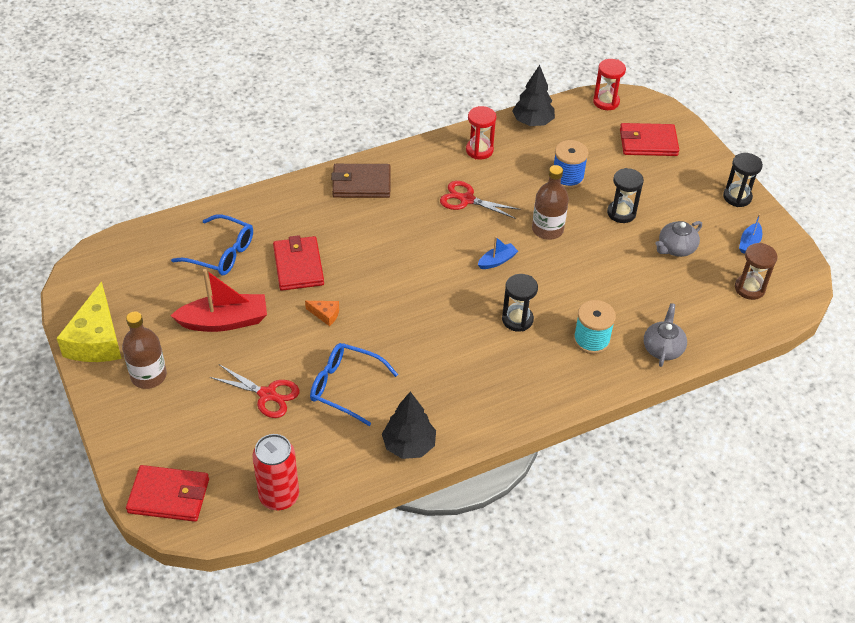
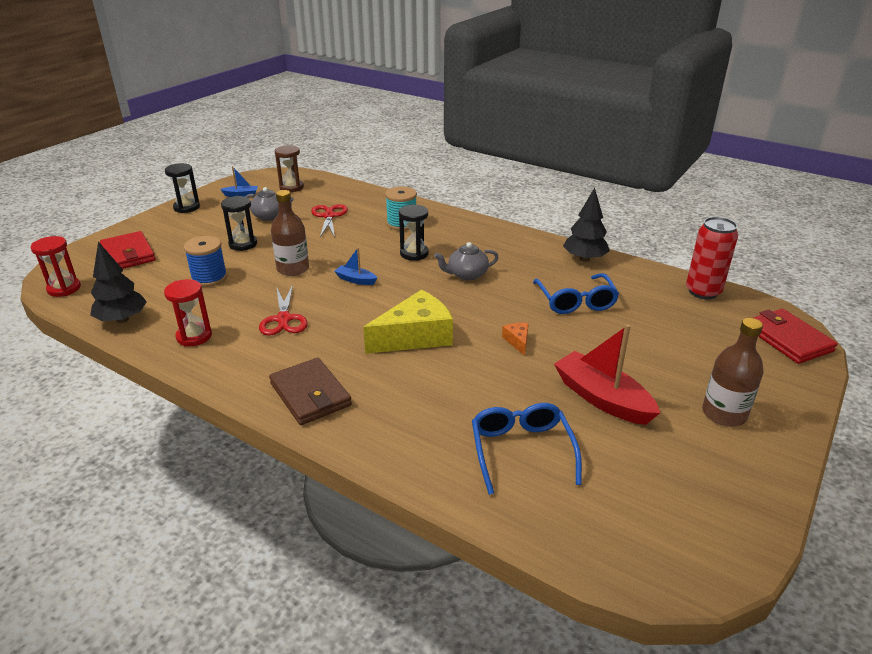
camera: 120 degrees left, 15 degrees down
yellow cheese [56,282,122,362] -> yellow cheese moved to [363,290,453,354]
red scissors [210,364,300,418] -> red scissors moved to [311,204,348,237]
red wallet [273,235,324,291] -> none
grey teapot [644,303,687,367] -> grey teapot moved to [434,242,499,280]

